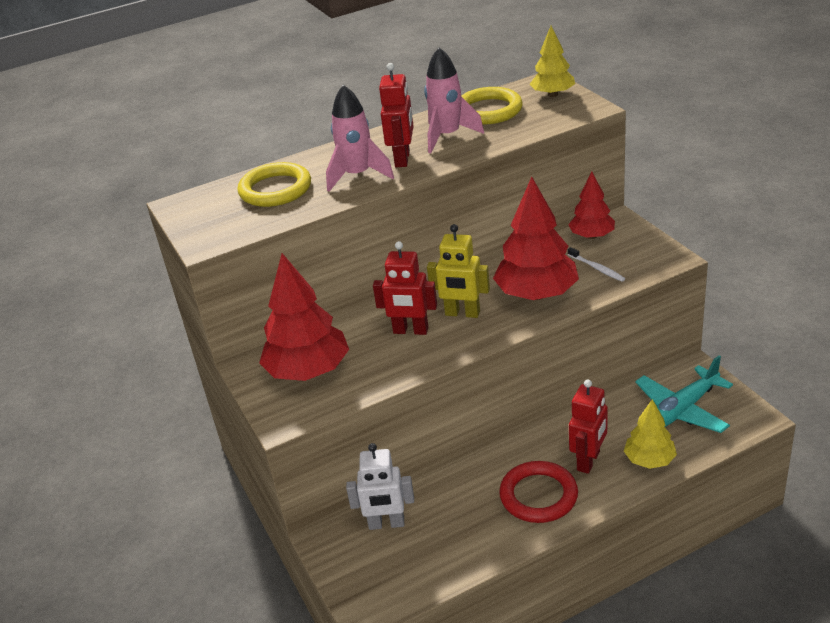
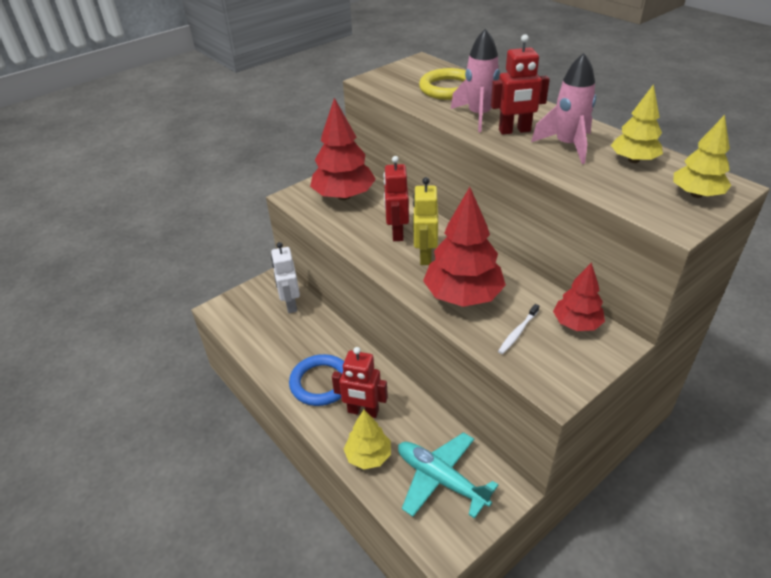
camera: 75 degrees right, 5 degrees up
yellow ring [461,87,523,125] -> yellow tree [611,84,663,163]
red ring [499,461,578,523] -> blue ring [289,354,344,406]

